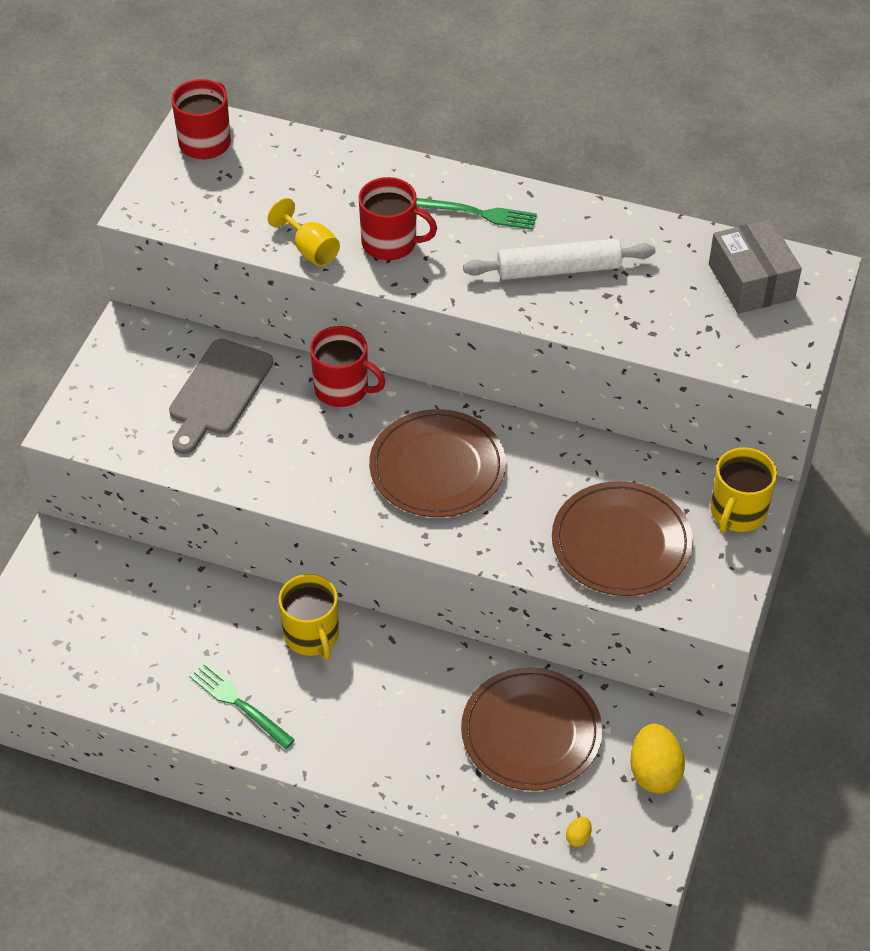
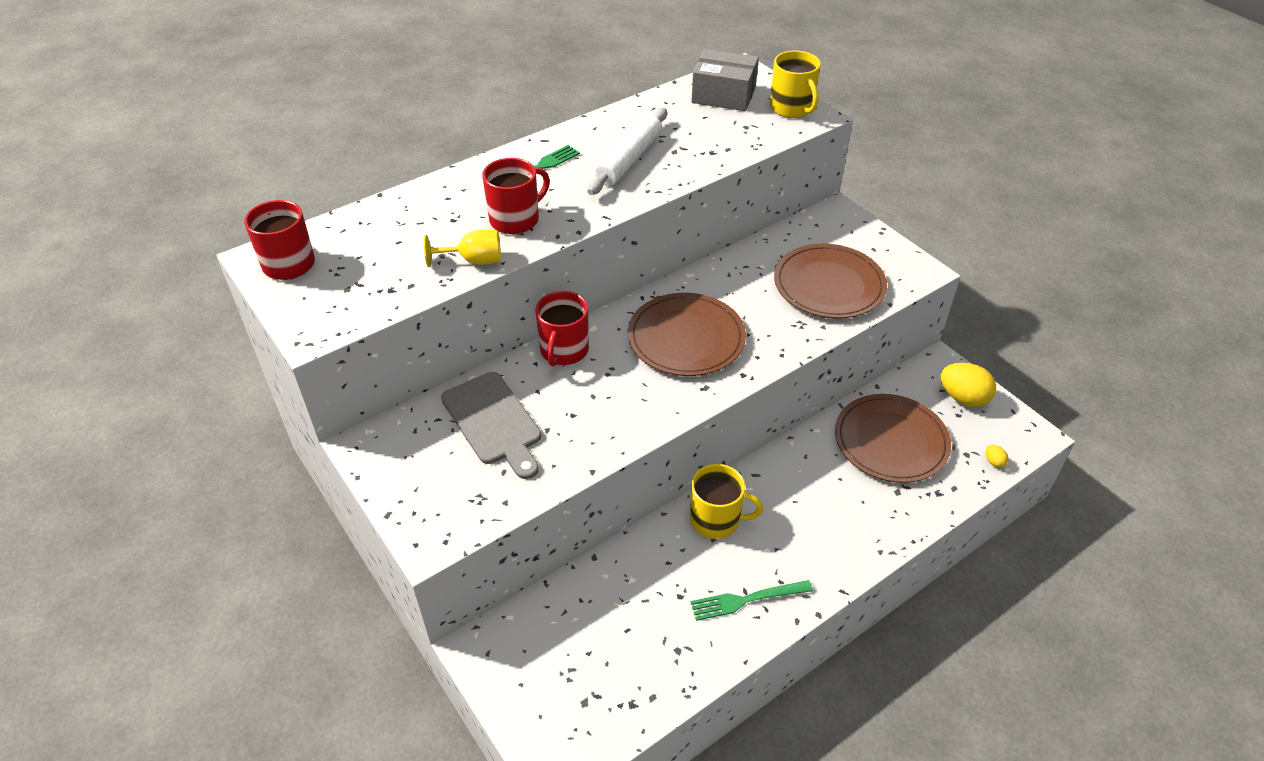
camera: 55 degrees left, 5 degrees down
red mug [310,326,385,407] -> red mug turned 135 degrees clockwise [536,291,589,366]
yellow mug [710,447,777,533] -> yellow mug moved to [770,51,821,118]

